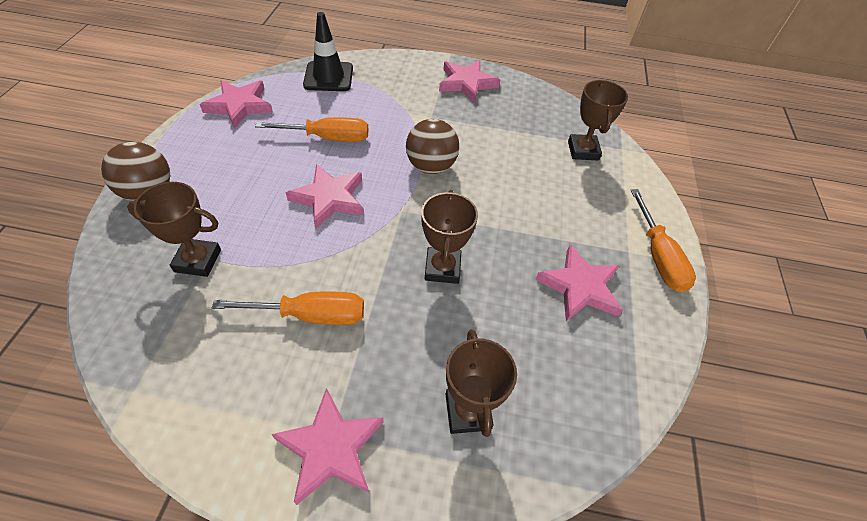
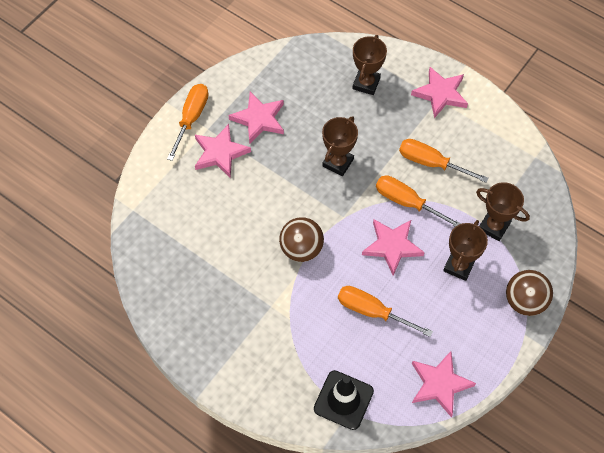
camera: 150 degrees left, 10 degrees up
pink star [439,60,500,103] -> pink star moved to [195,124,251,178]
brown trophy [568,80,628,160] -> brown trophy moved to [443,220,488,281]
none -> orange screwdriver [376,175,461,227]

